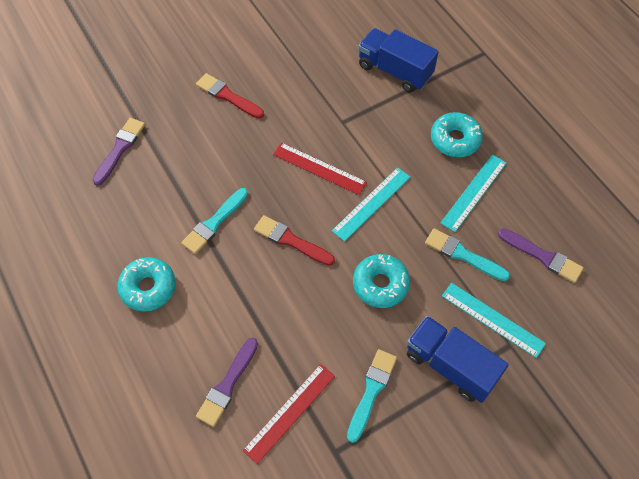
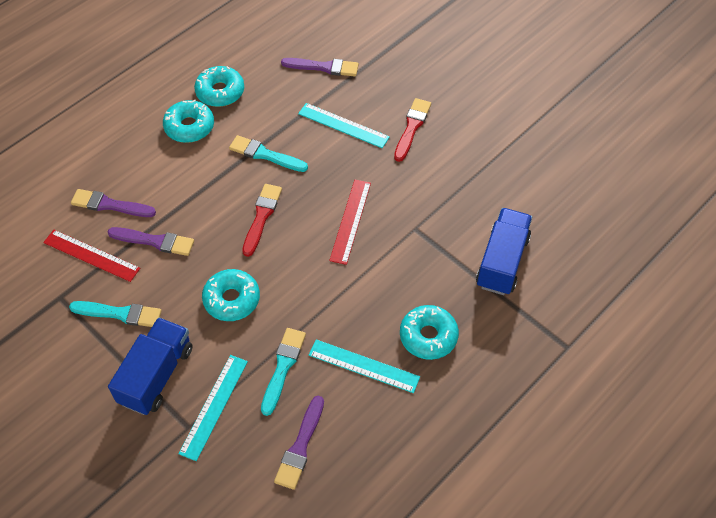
camera: 75 degrees right, 5 degrees down
turquoise ruler [332,167,410,242] -> turquoise ruler moved to [298,103,390,148]
none -> purple brush [108,227,194,256]
none -> turquoise donut [194,66,244,107]

